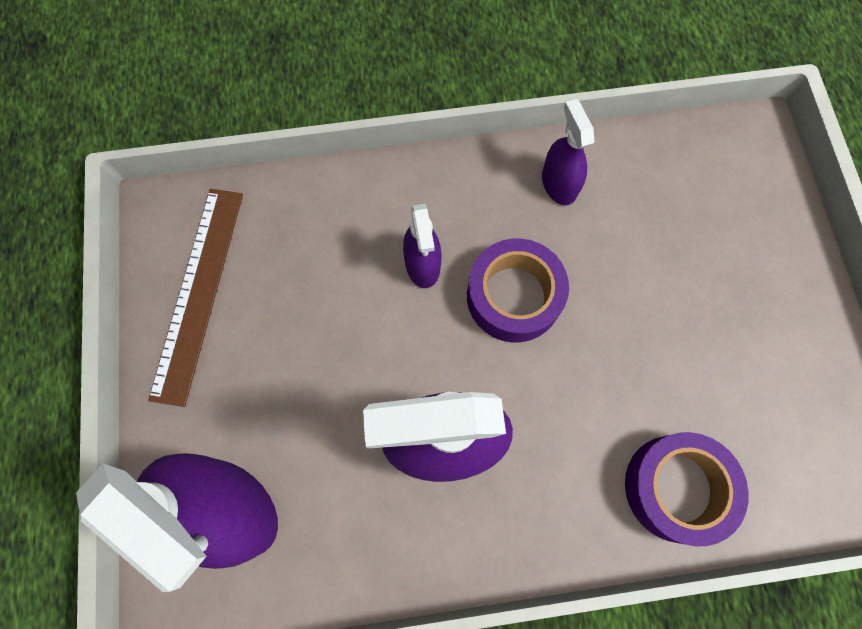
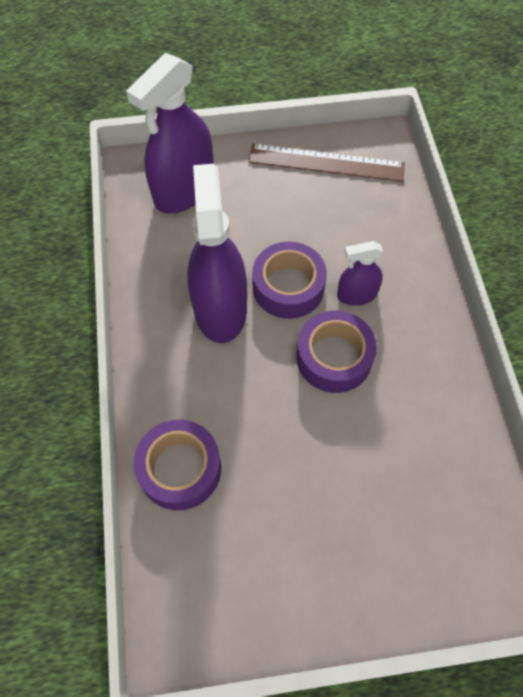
camera: 90 degrees right, 10 degrees down
purple spray bottle [542,99,594,205] -> none
none -> purple tape [252,242,327,319]

